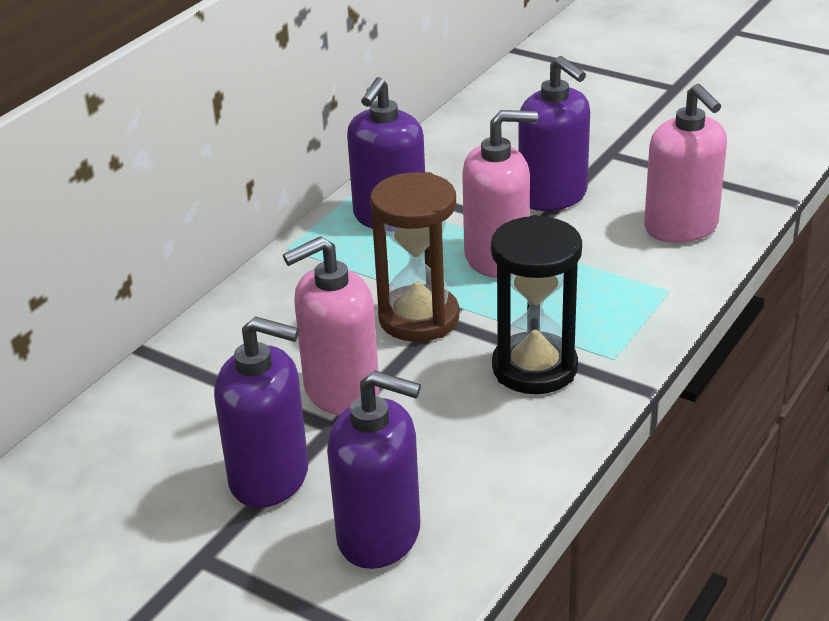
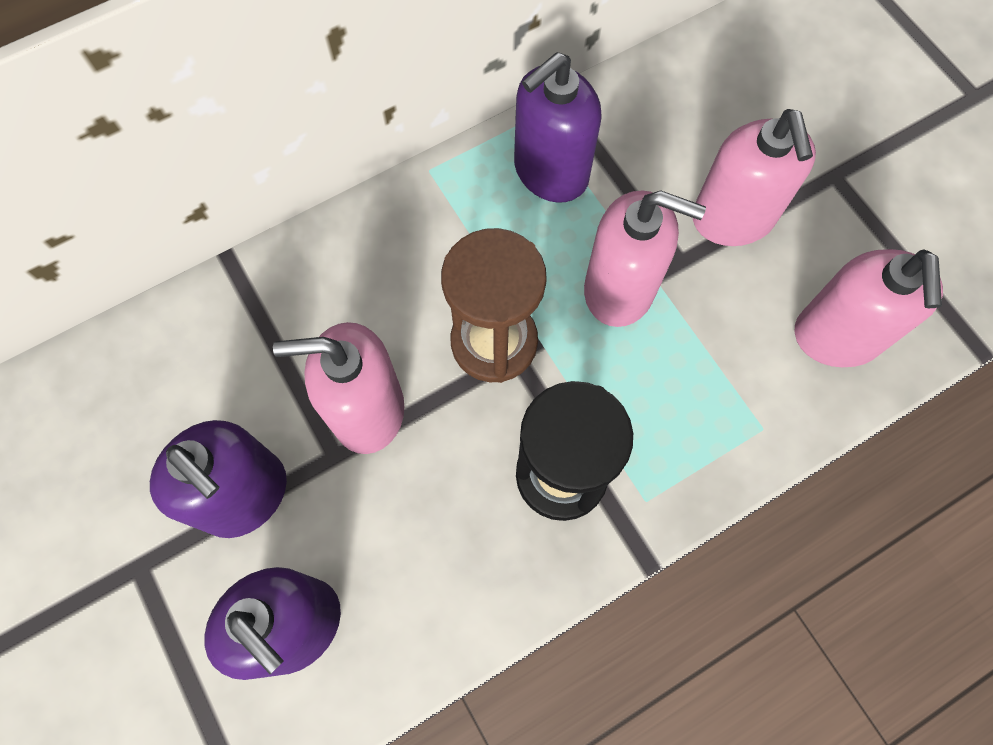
camera: 25 degrees right, 35 degrees up
purple soap dispenser [518,56,590,211] -> pink soap dispenser [693,109,816,246]

